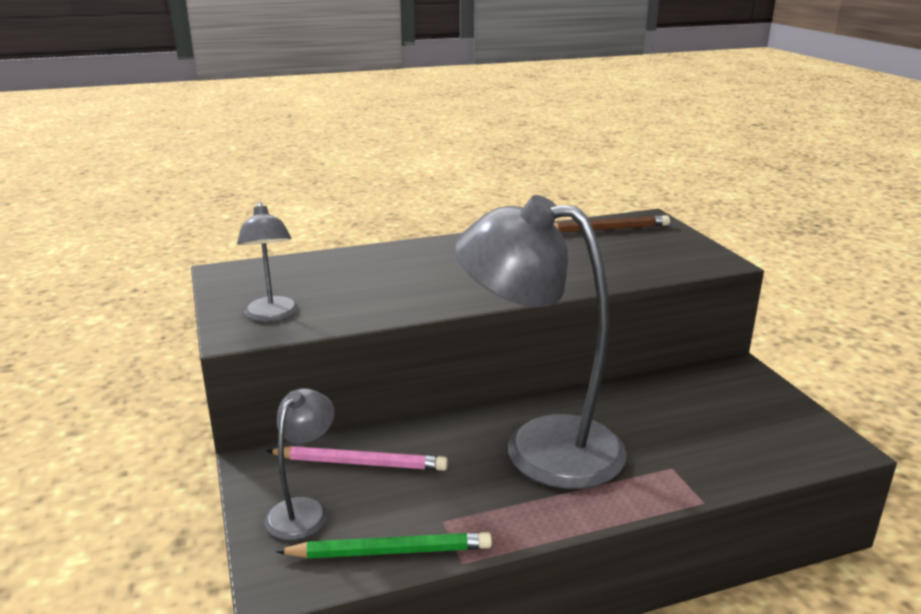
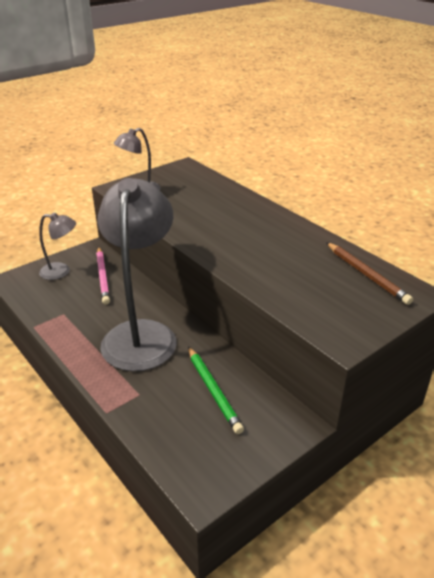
camera: 70 degrees right, 10 degrees up
green pencil [275,532,492,558] -> green pencil moved to [188,347,244,434]

